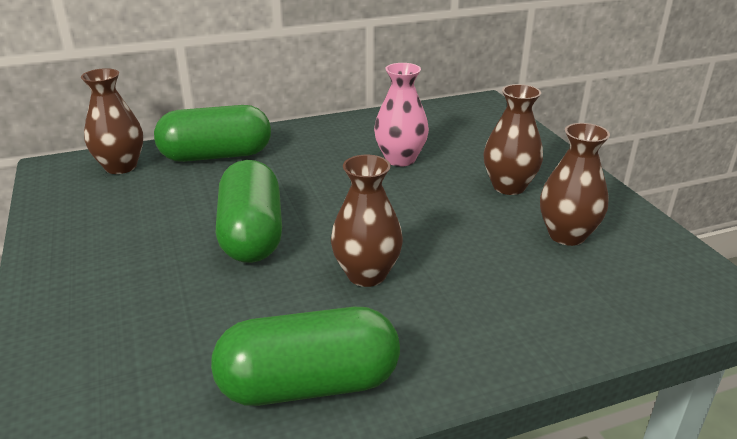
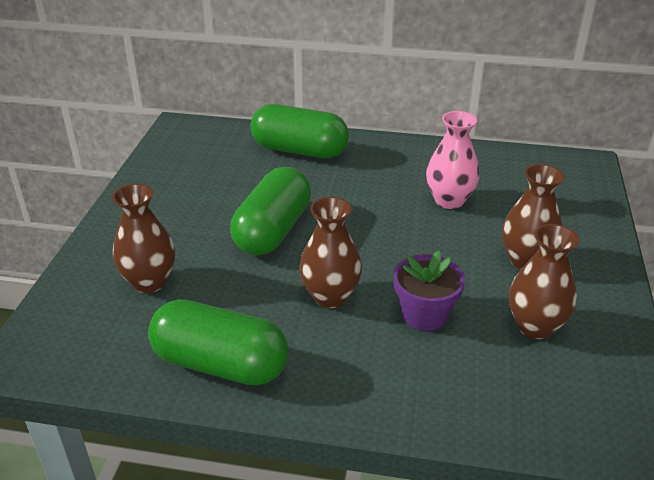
camera: 30 degrees right, 5 degrees up
brown vase [81,68,143,174] -> brown vase moved to [112,184,175,293]
none -> purple flower pot [393,251,465,331]

